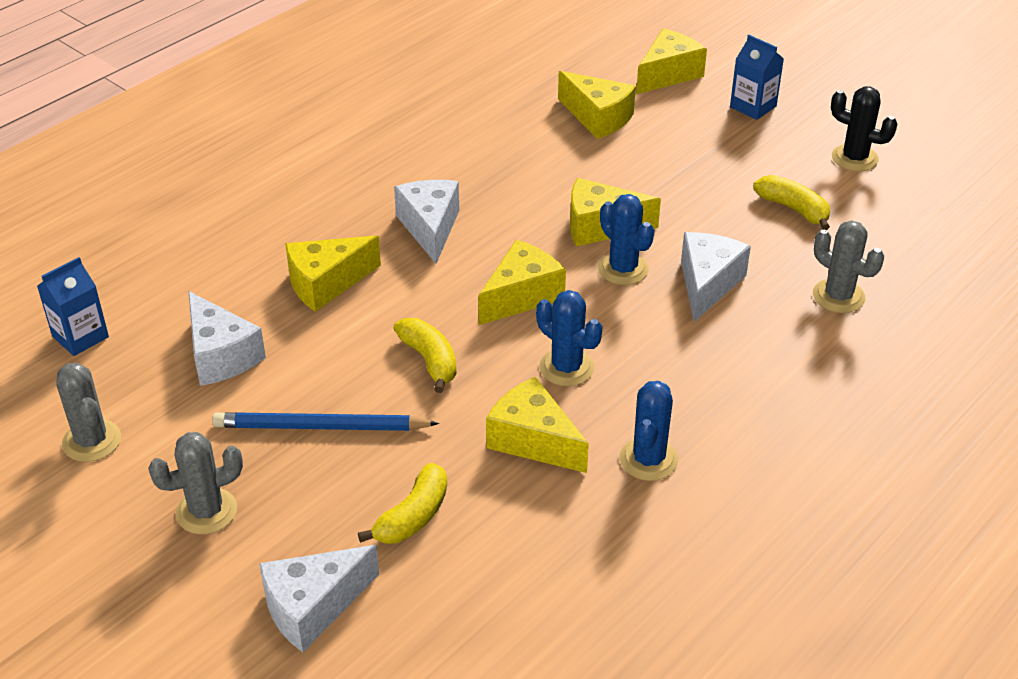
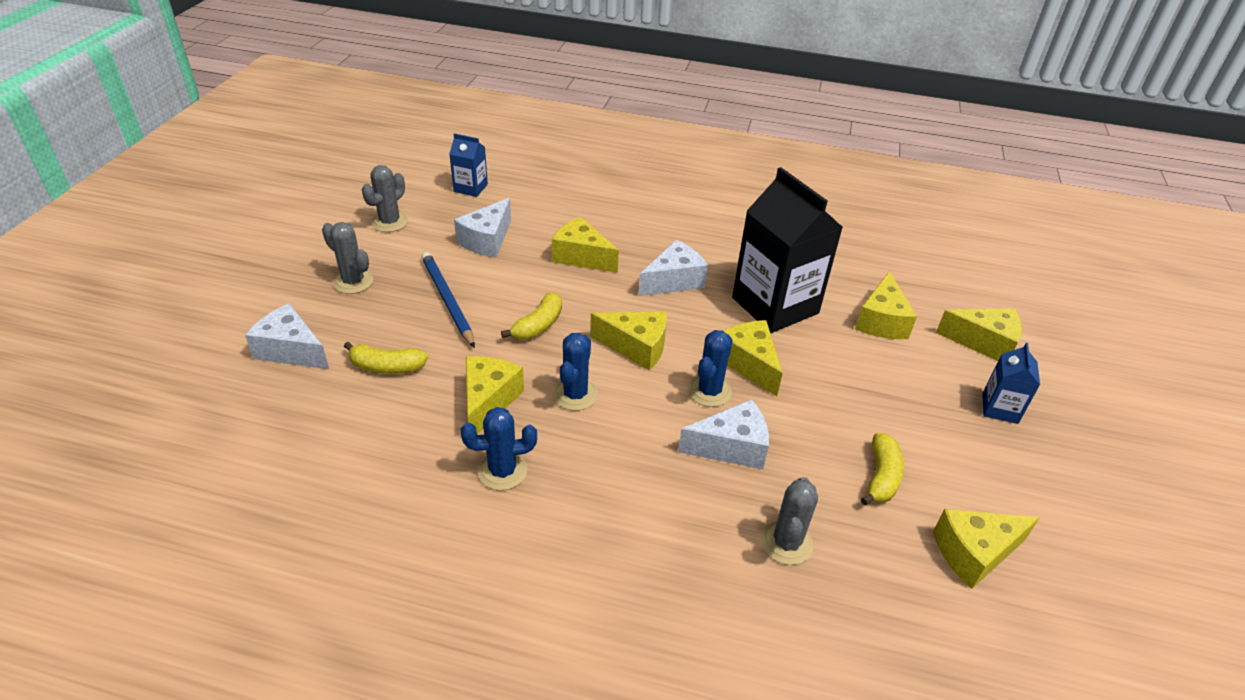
camera: 60 degrees right, 0 degrees up
black cactus [831,86,897,171] -> none
none -> black carton [732,167,843,333]
none -> yellow cheese [933,509,1040,589]

